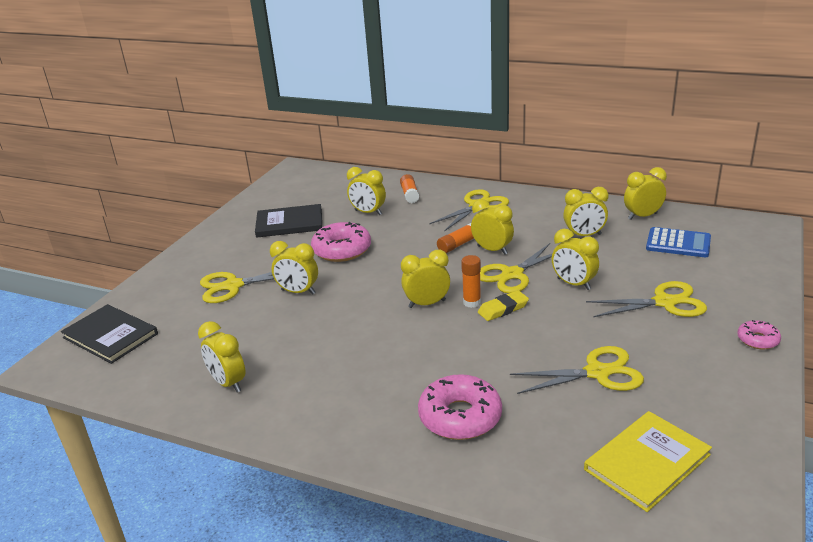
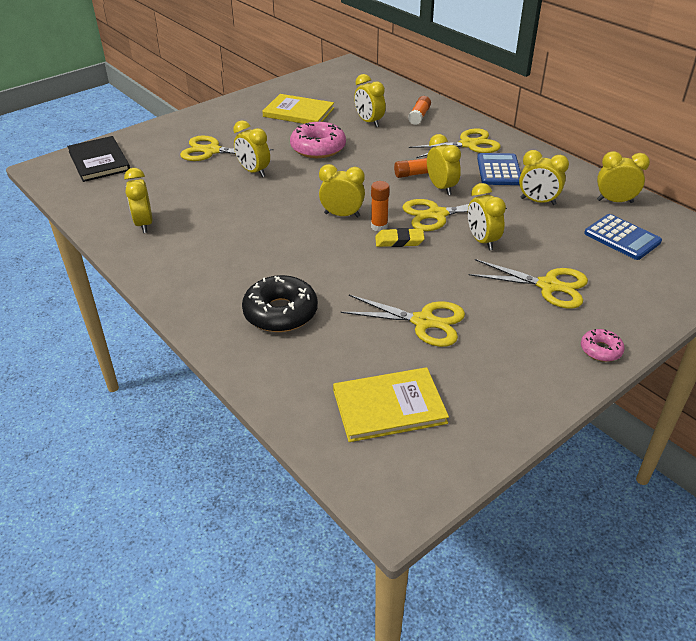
camera: 25 degrees right, 10 degrees up
black book [255,204,322,238] -> yellow book [262,94,334,124]
pink donut [418,374,502,440] -> black donut [242,275,318,332]
none -> blue calculator [477,153,521,185]

